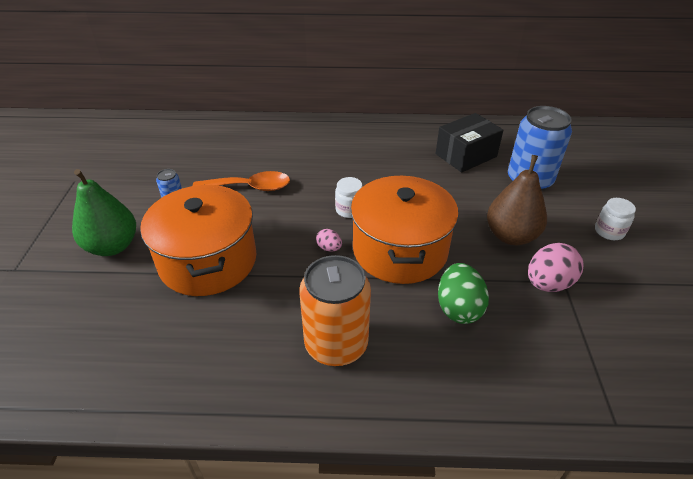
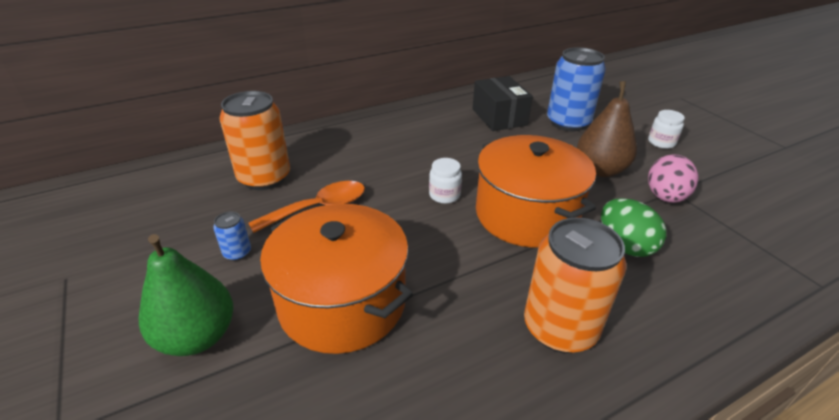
camera: 30 degrees left, 5 degrees down
pink egg [316,229,342,252] -> none
black box [436,113,503,173] -> black box turned 45 degrees counterclockwise [472,76,533,131]
none -> orange can [220,91,290,190]

